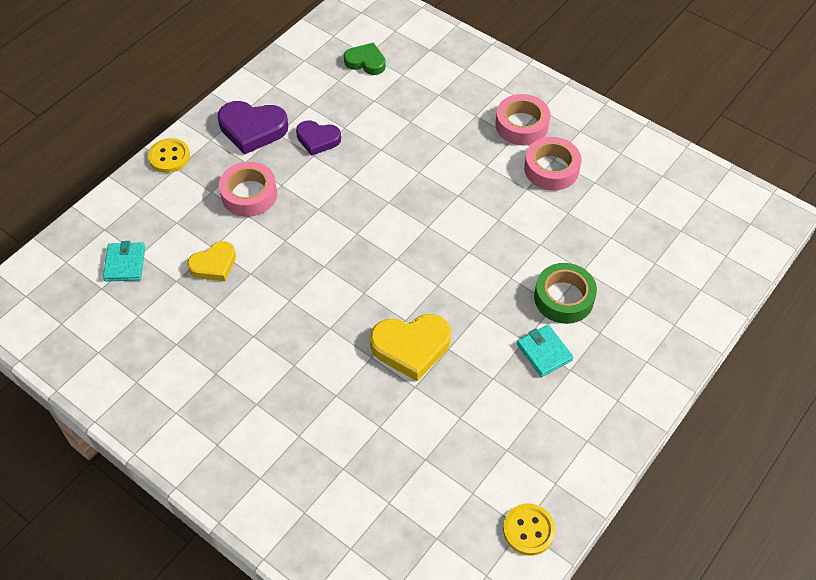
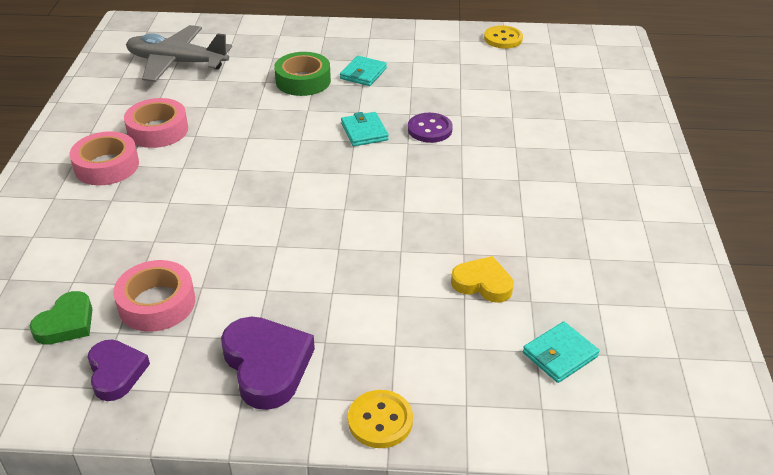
camera: 125 degrees left, 15 degrees down
pink tape [219,162,277,217] -> pink tape moved to [113,260,195,332]
purple heart [296,120,341,156] -> purple heart moved to [88,339,150,401]
green heart [344,42,386,75] -> green heart turned 135 degrees counterclockwise [30,291,93,345]
yellow heart [370,314,451,381] -> purple button [408,113,453,143]
none -> grey plane [126,25,232,82]
none -> turquoise wallet [341,112,389,146]

